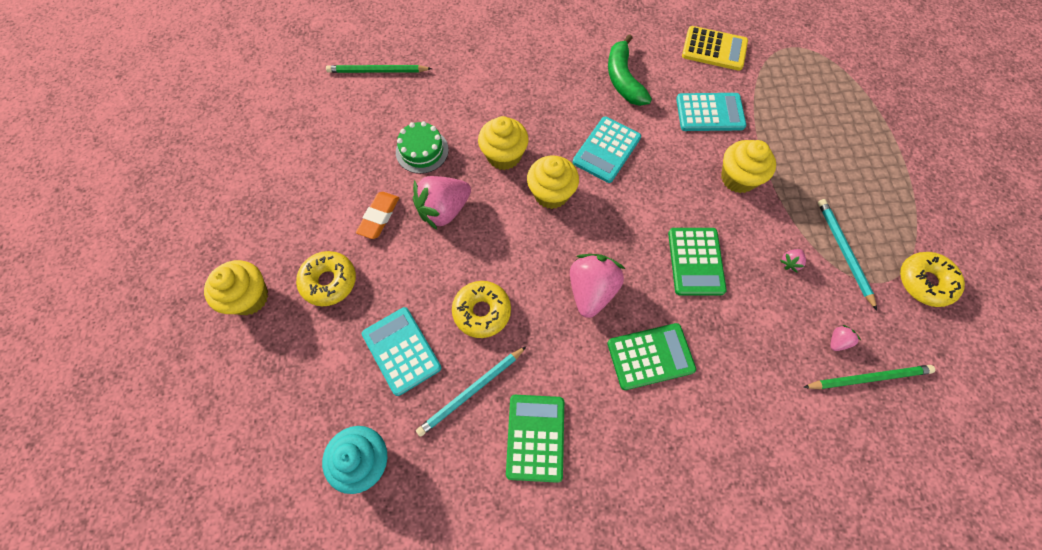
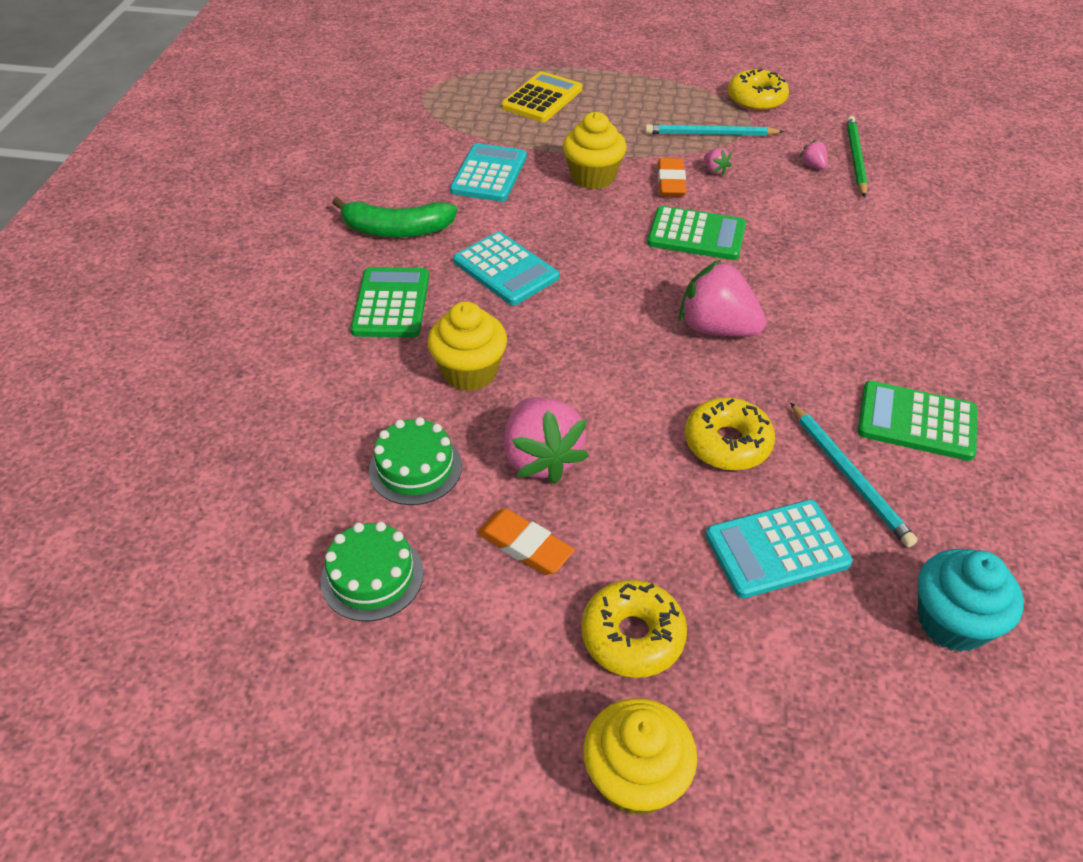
camera: 75 degrees left, 20 degrees down
green pencil [326,65,432,73] -> none
yellow cupcake [527,156,579,209] -> none
green calculator [607,323,696,390] -> green calculator moved to [350,267,429,338]
yellow calculator [682,26,748,71] -> yellow calculator moved to [502,71,582,122]
none -> green cake [321,522,424,621]
none -> orange eraser [658,158,686,197]

